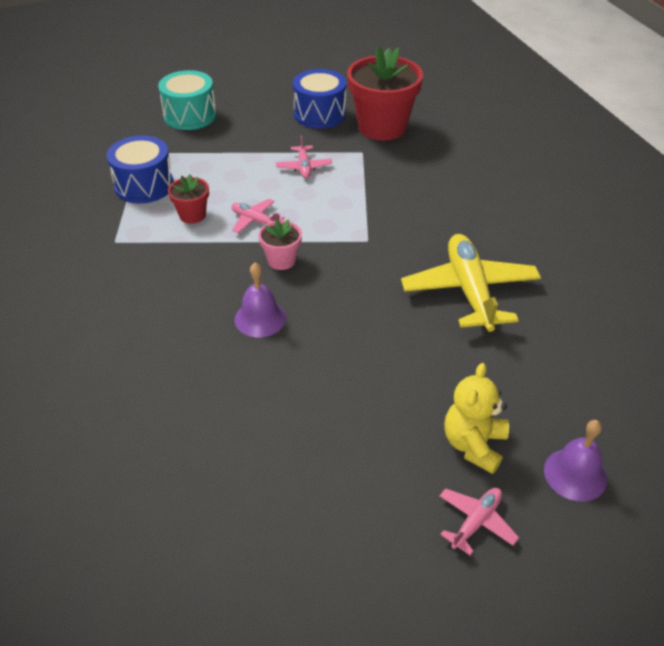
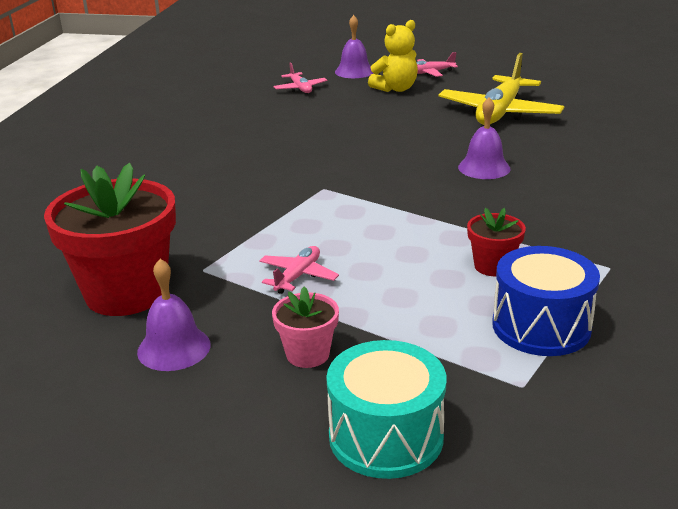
camera: 145 degrees left, 15 degrees down
pink plane [232,199,285,233] -> pink plane moved to [274,62,327,93]
pink flower pot [258,219,302,270] -> pink flower pot moved to [272,287,339,368]
blue drum [293,69,346,128] -> purple bell [137,259,211,371]
yellow plane [401,234,541,332] -> yellow plane moved to [438,53,564,125]

